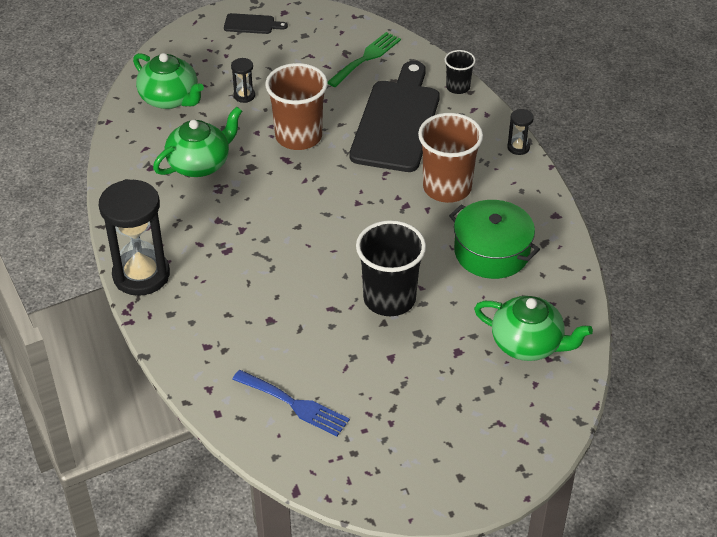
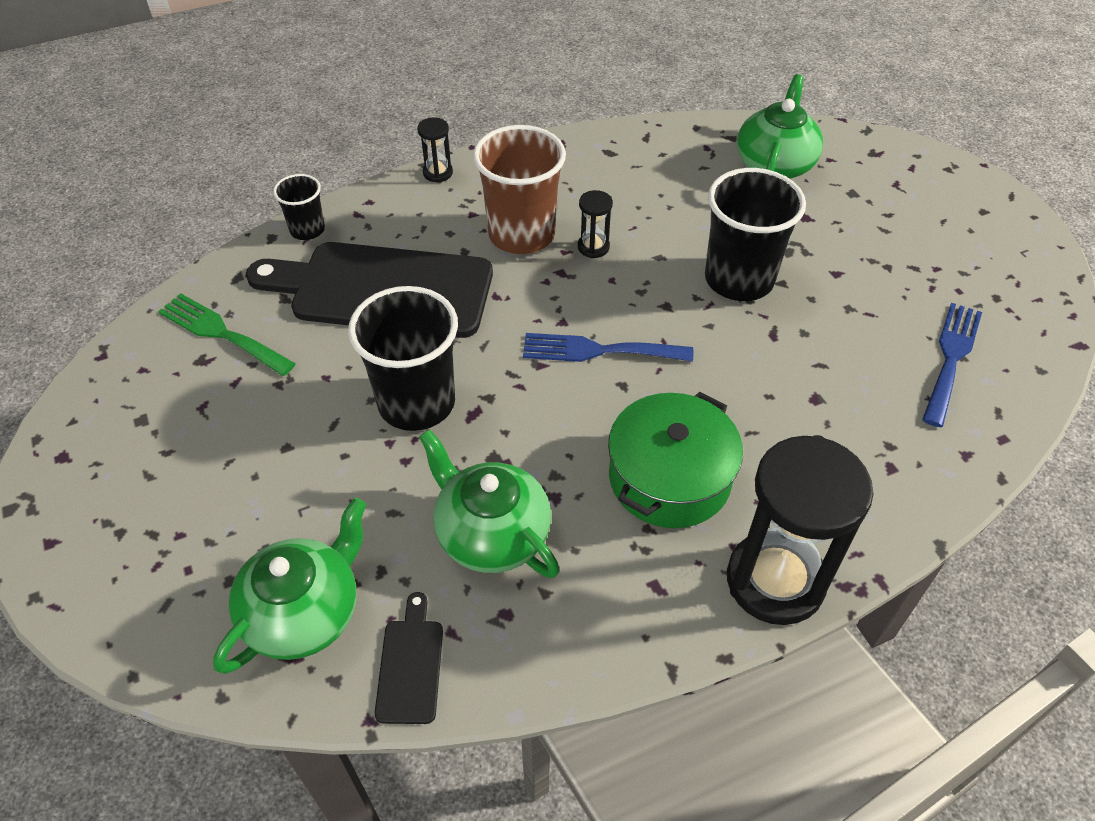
camera: 95 degrees left, 5 degrees up
black cutting board [224,13,288,34] -> black cutting board moved to [375,592,443,724]
black hourglass [231,58,255,103] -> black hourglass moved to [578,190,613,258]
brown cup [265,63,328,150] -> black cup [348,286,458,431]
green pot [449,200,540,279] -> green pot moved to [608,392,743,528]
none -> blue fork [523,333,693,362]

